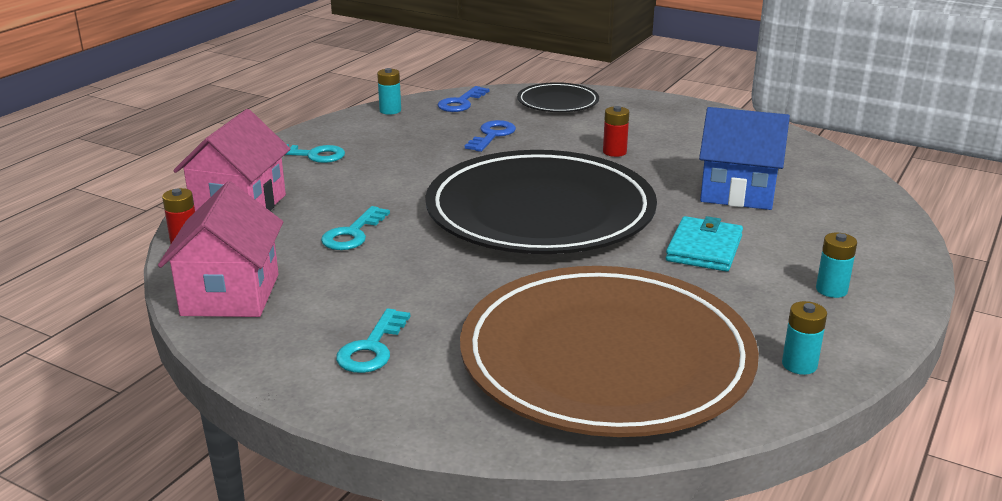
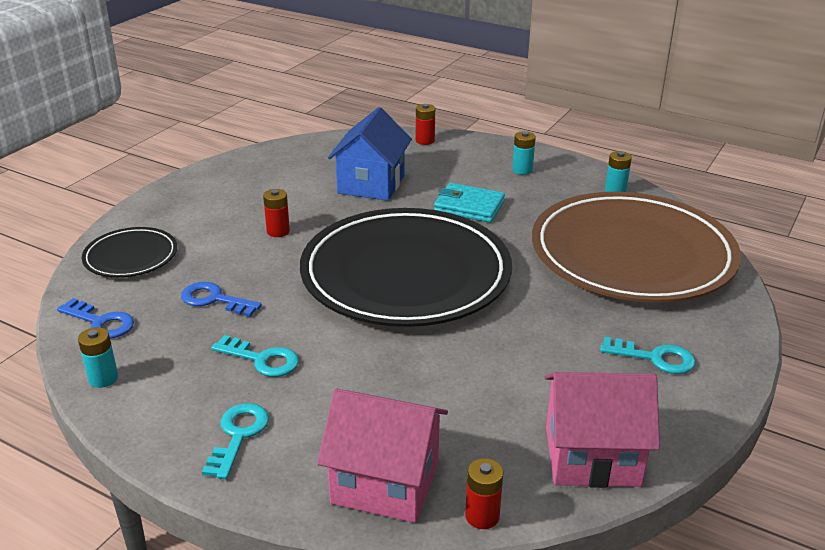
camera: 90 degrees left, 5 degrees up
turquoise key [321,206,390,250] -> turquoise key moved to [211,335,299,377]
none -> red battery [416,104,435,145]

